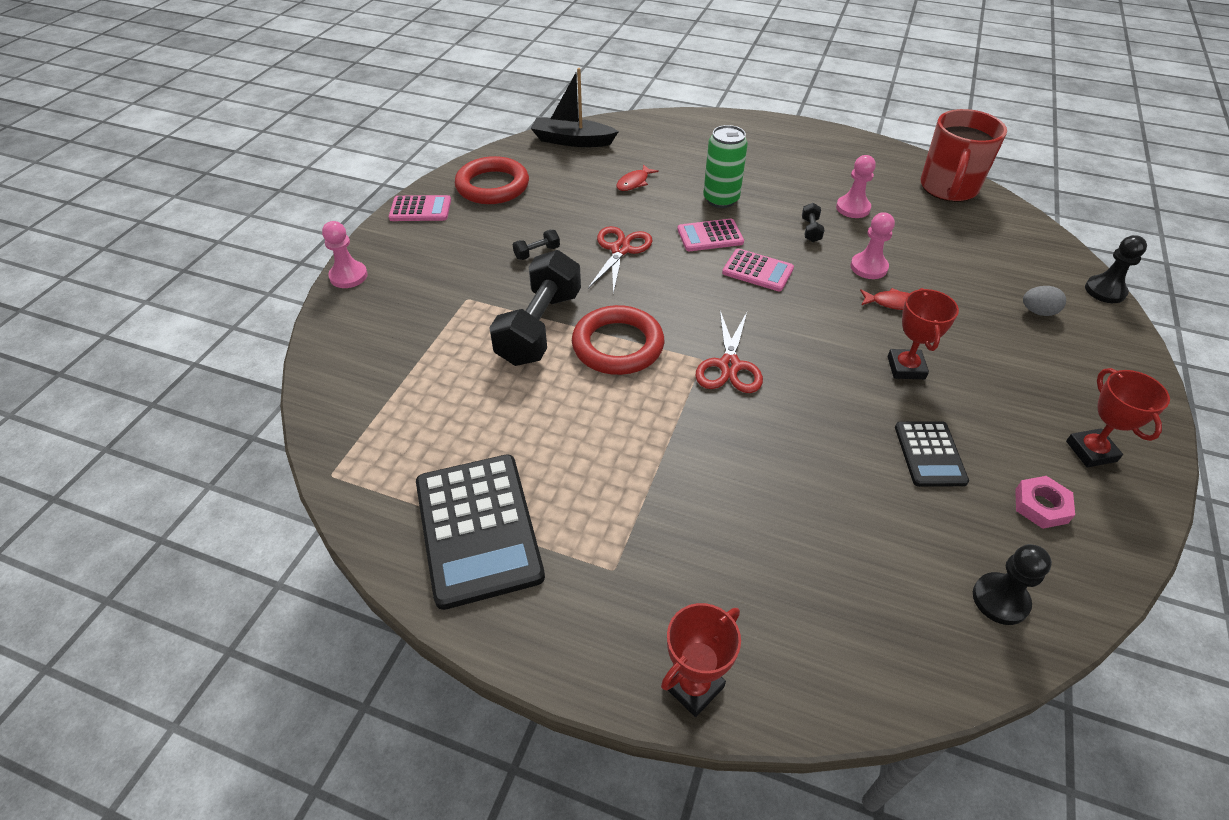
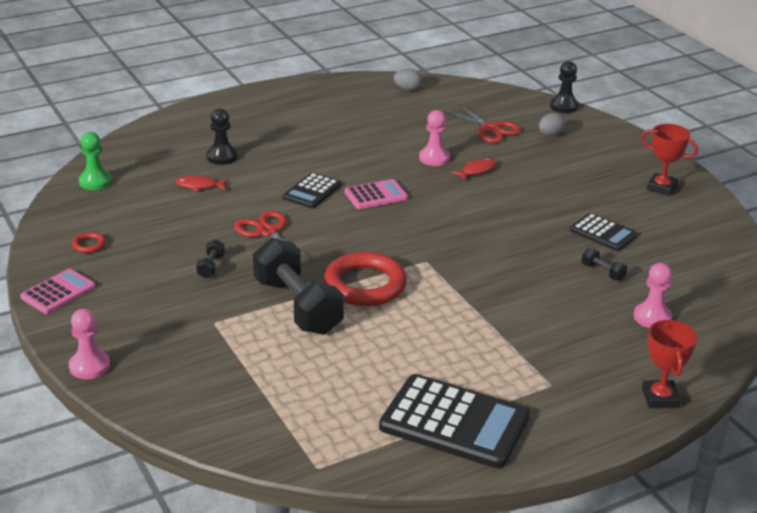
camera: 50 degrees left, 15 degrees down
red ring [455,156,529,204] -> red ring [72,232,106,253], size x0.42
black boat [531,68,619,147] -> green pawn [79,132,112,190]
red fish [616,164,659,191] -> red fish turned 105 degrees clockwise [175,175,229,191]
pink calculator [677,219,744,251] -> black calculator [283,172,341,208]
red scissors [695,311,763,393] -> red scissors moved to [444,103,521,143]
green can [703,125,748,208] -> none
black dumbbell [802,203,825,242] -> black dumbbell moved to [582,248,627,281]
pink pawn [836,155,876,218] -> pink pawn moved to [633,263,672,328]
red trophy [888,288,959,379] -> none
red mug [921,109,1007,202] -> grey egg [394,69,422,90]
black pawn [973,544,1052,625] -> black pawn moved to [206,108,238,165]
pink nut [1015,476,1075,529] -> none

